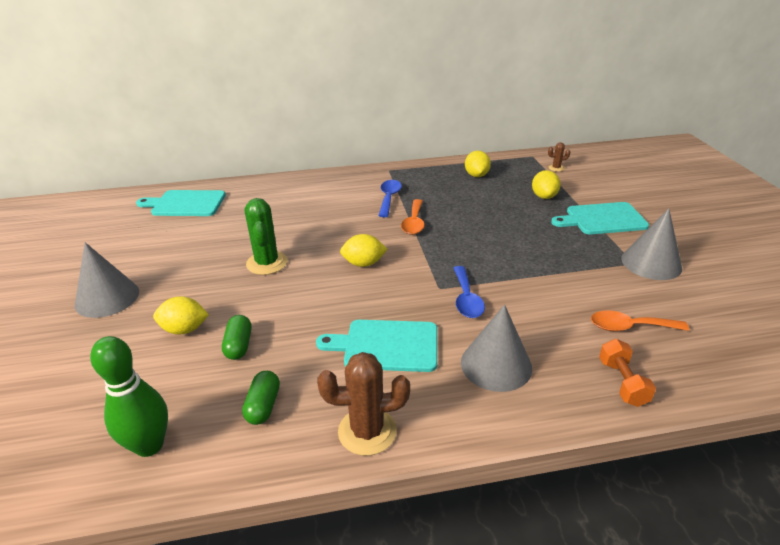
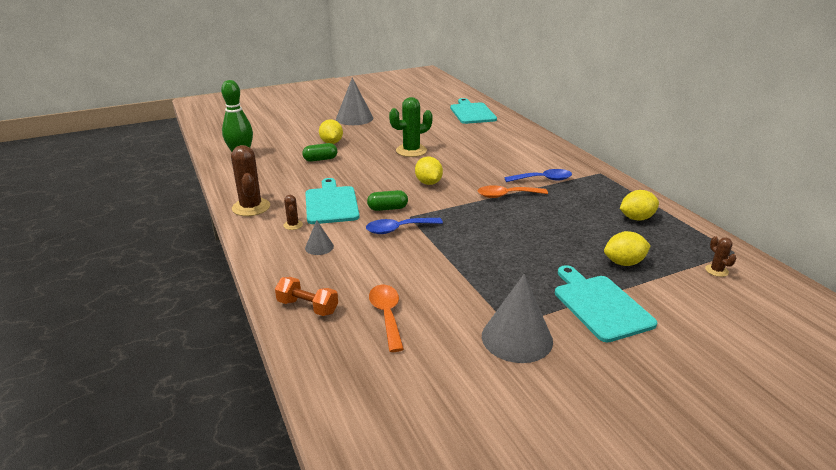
camera: 75 degrees right, 5 degrees down
green capsule [242,371,280,425] -> green capsule moved to [367,190,408,211]
grey cone [461,304,532,392] -> grey cone [305,220,334,255], size x0.50
orange dumbbell [599,339,656,407] -> orange dumbbell turned 45 degrees clockwise [275,277,338,316]
none -> brown cactus [283,195,303,230]

